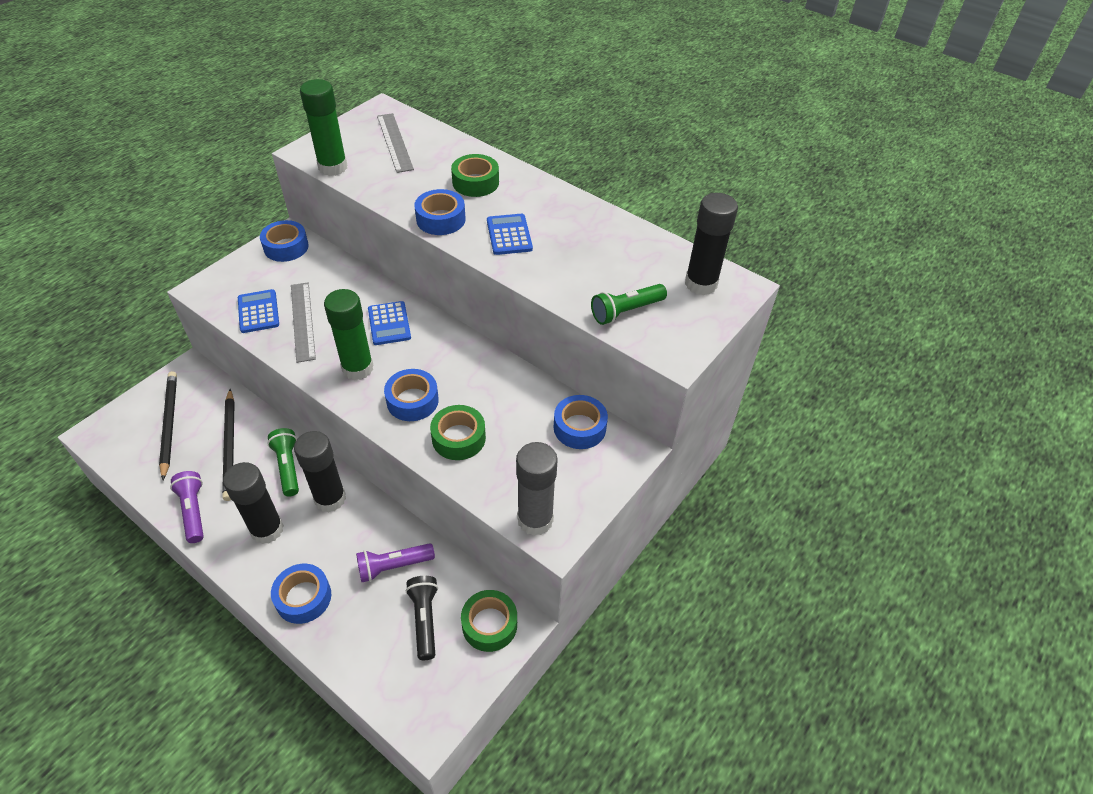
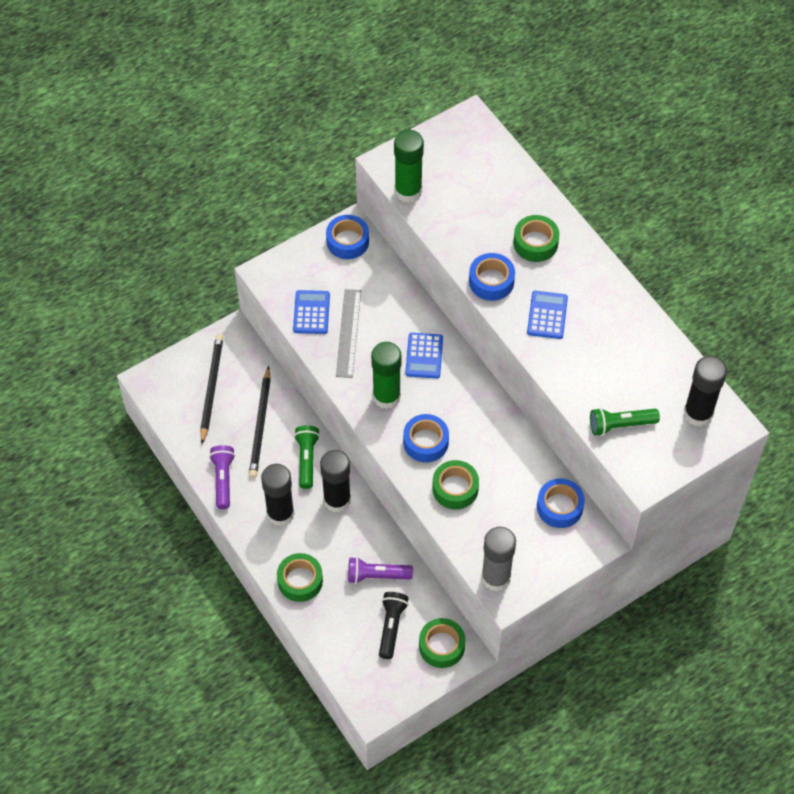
camera: 20 degrees right, 10 degrees up
blue tape [271,564,331,624] -> green tape [277,553,323,602]
grey ruler [377,113,414,173] -> none

